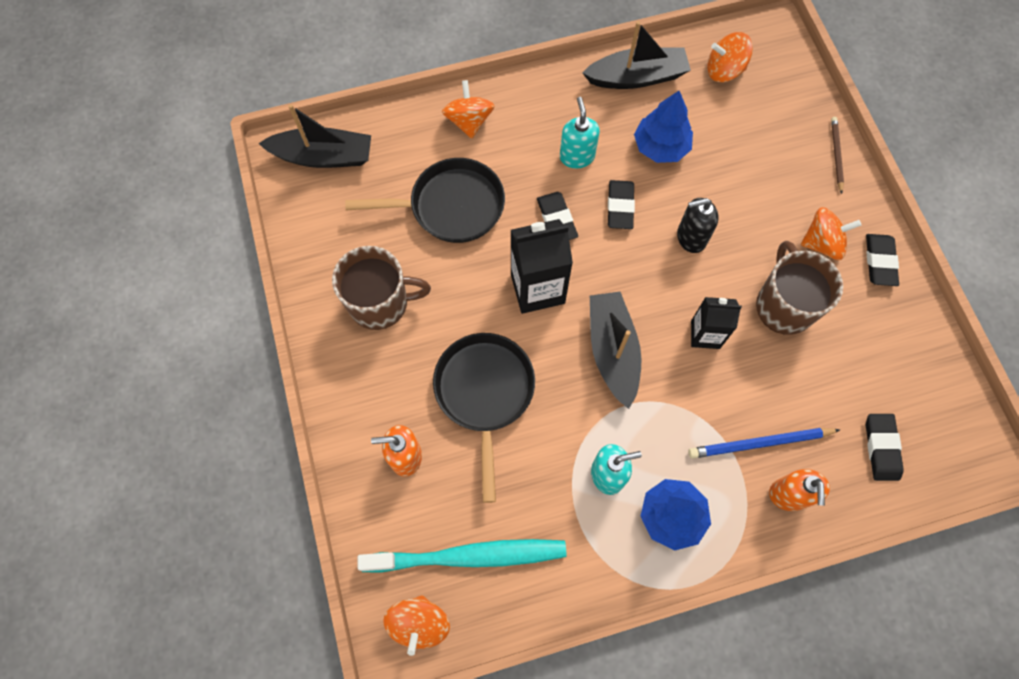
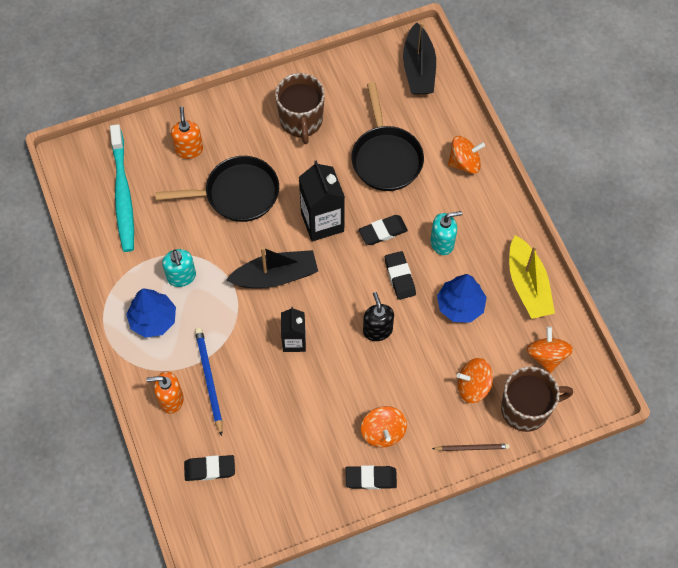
camera: 85 degrees right, 5 degrees down
orange spinning top [383,595,450,656] -> orange spinning top moved to [457,358,493,403]
black boat [583,21,691,89] -> yellow boat [509,235,555,319]
black eraser [608,180,635,229] -> black eraser turned 75 degrees clockwise [385,251,416,300]
brown mug [756,241,843,335] -> brown mug moved to [501,366,573,432]

